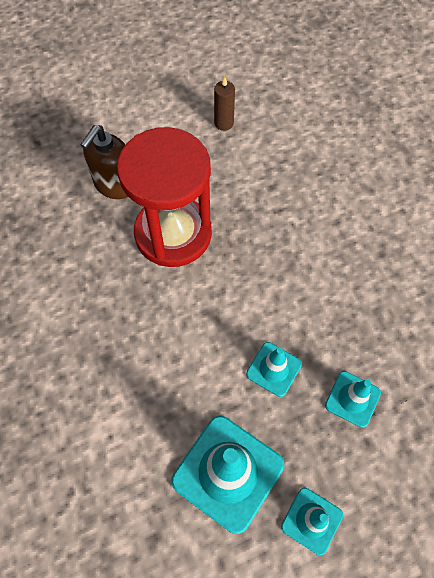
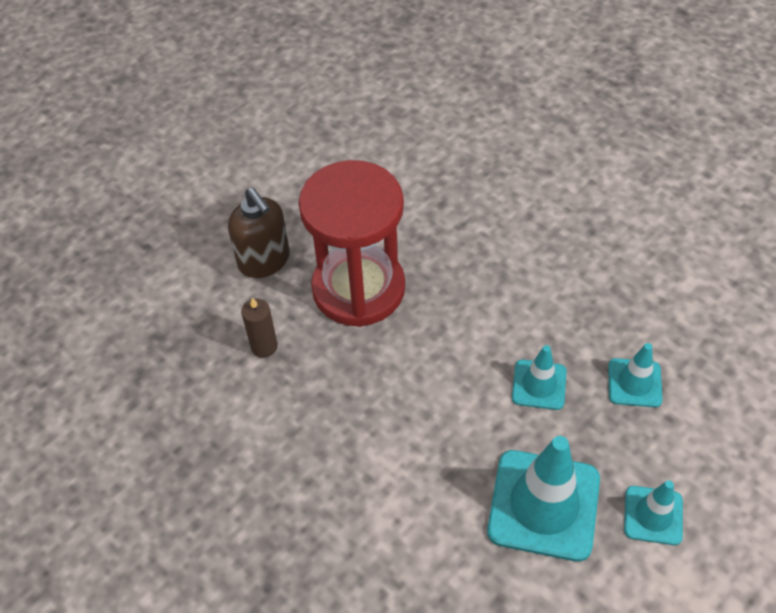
camera: 20 degrees left, 10 degrees down
brown soap dispenser [80,125,128,199] -> brown soap dispenser turned 45 degrees counterclockwise [228,188,290,278]
brown candle [214,77,235,131] -> brown candle moved to [241,298,278,358]

